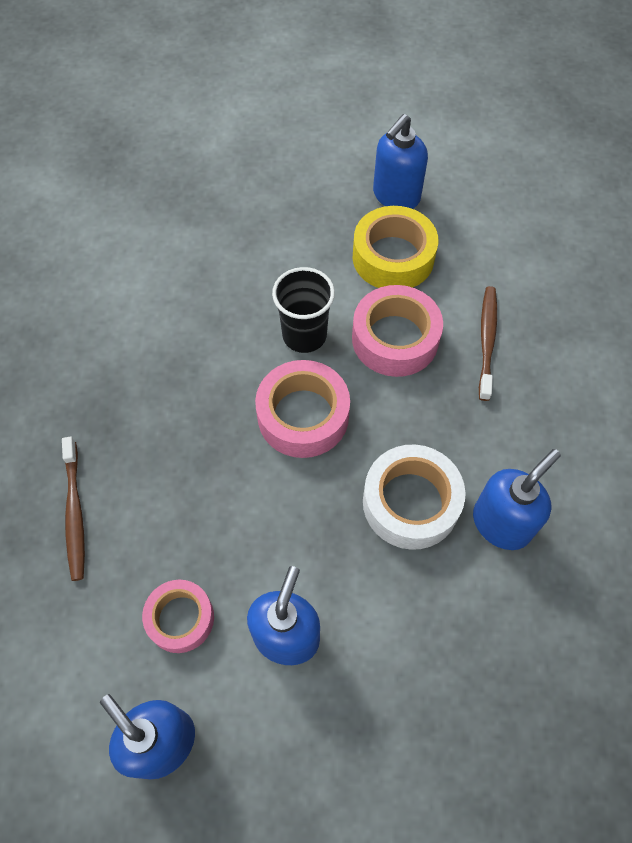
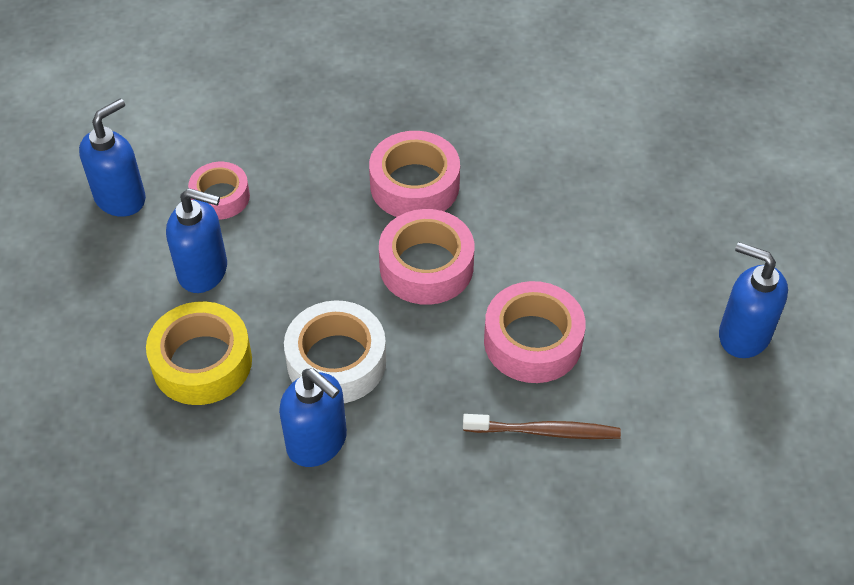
camera: 85 degrees right, 10 degrees down
brown toothbrush [62,437,85,581] -> none
black cup [272,267,335,353] -> none
yellow tape [353,206,438,288] -> yellow tape moved to [146,301,252,405]
none -> pink tape [369,131,460,217]

